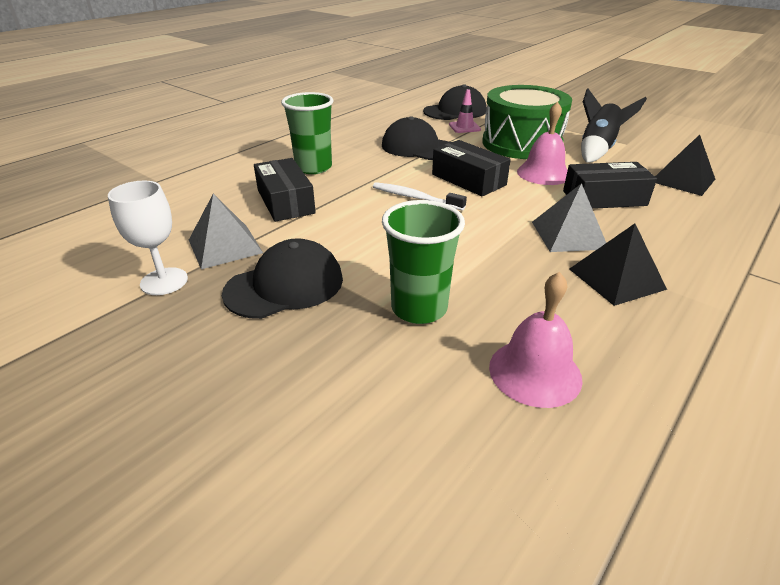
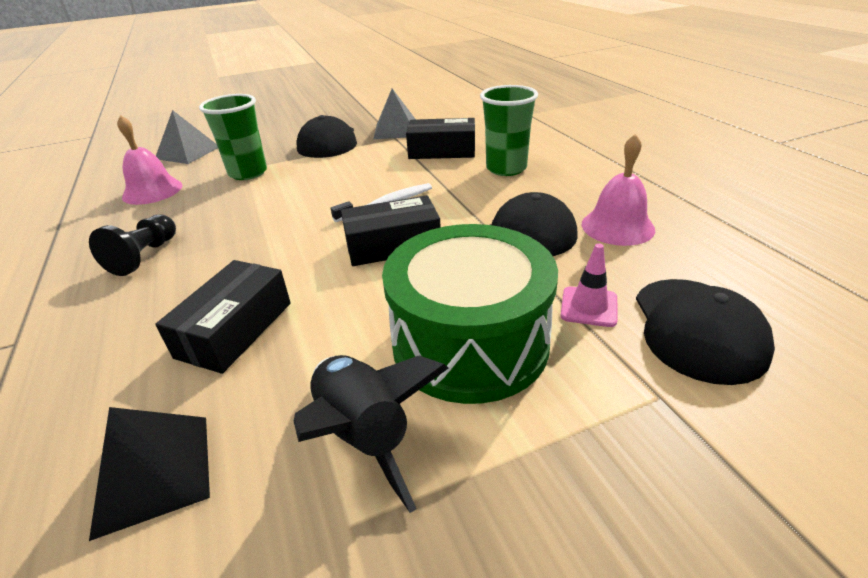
camera: 120 degrees right, 0 degrees up
white goblet [108,180,188,295] -> none
pink bell [517,101,568,185] -> pink bell moved to [581,134,655,246]
grey pyramid [532,183,606,252] -> grey pyramid moved to [156,110,218,164]
black pyramid [569,224,667,306] -> black pawn [89,214,176,276]

